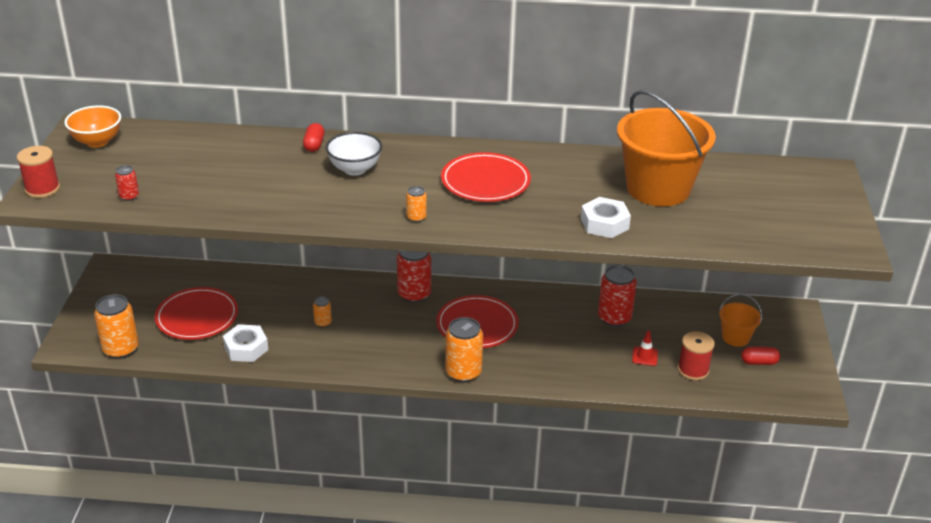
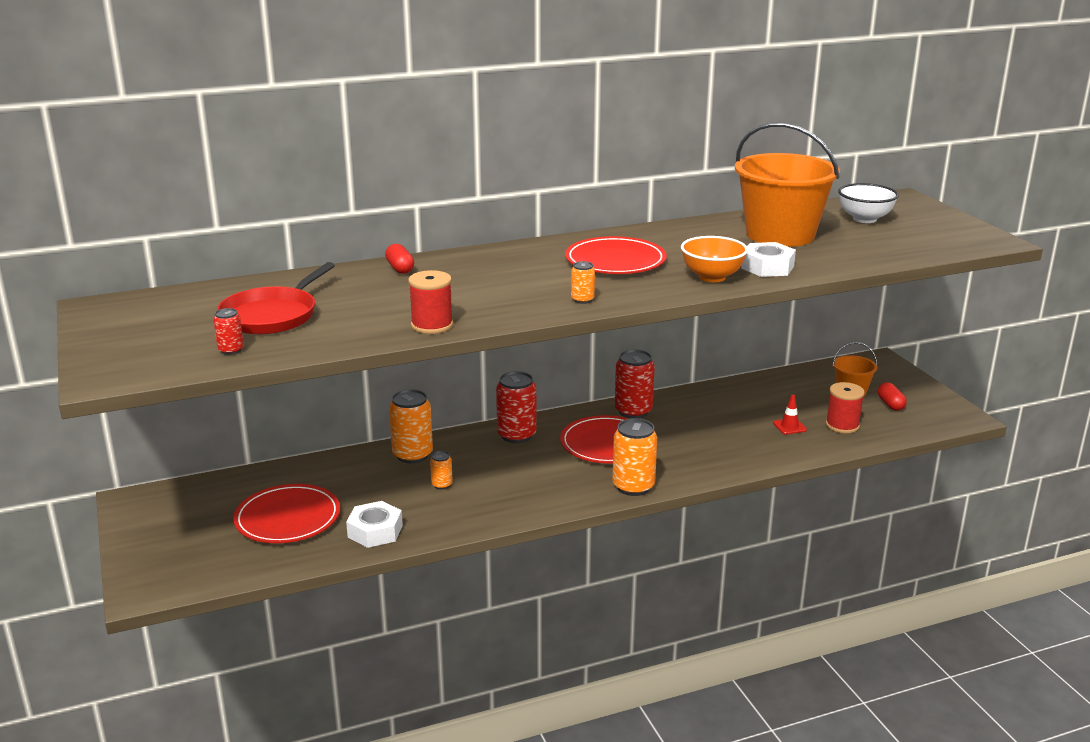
camera: 25 degrees left, 10 degrees down
red spool [17,146,60,198] -> red spool moved to [408,270,453,334]
orange bowl [64,105,121,148] -> orange bowl moved to [681,236,748,282]
orange can [94,294,139,359] -> orange can moved to [389,389,433,464]
white bowl [326,132,382,176] -> white bowl moved to [838,183,899,223]
red can [598,265,637,327] -> red can moved to [615,349,655,418]
red capsule [741,347,780,365] -> red capsule turned 75 degrees counterclockwise [878,382,907,411]
none -> red pan [217,262,335,334]

